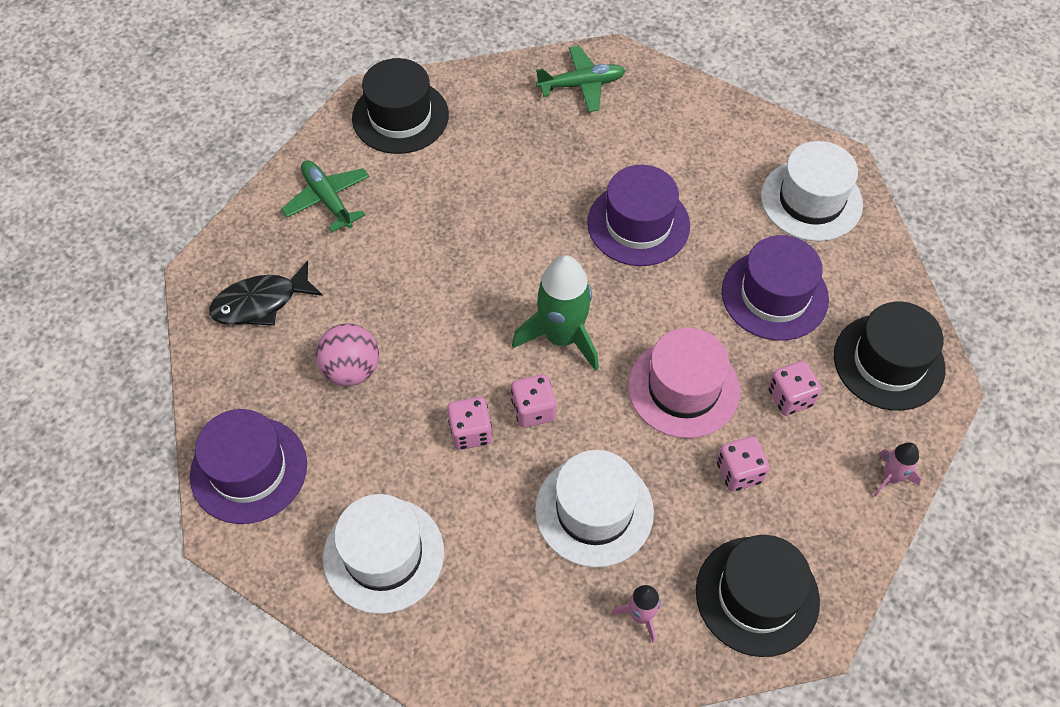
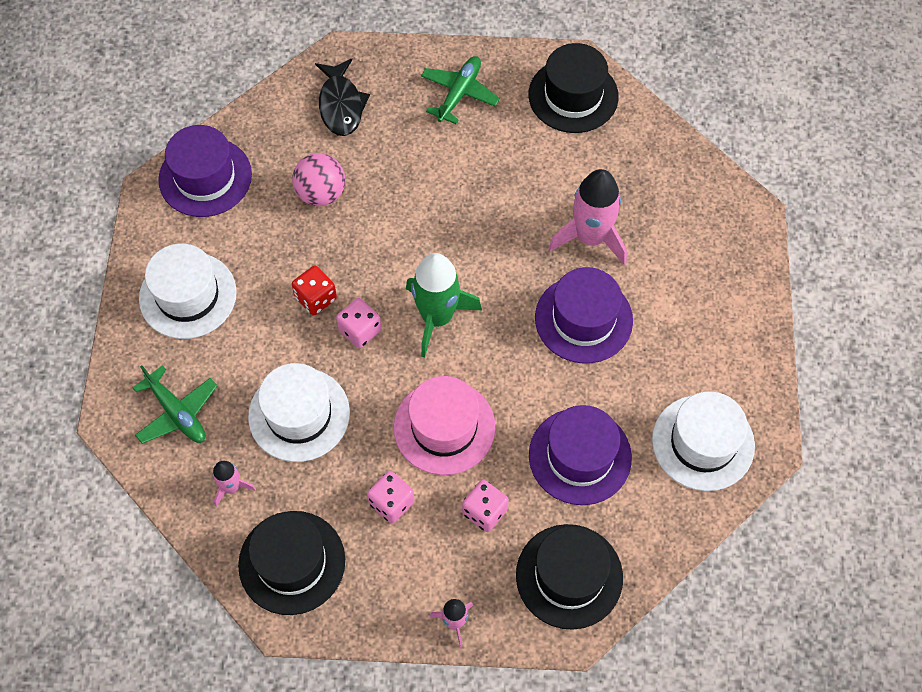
camera: 60 degrees right, 5 degrees up
black fish [209,261,323,326] -> black fish turned 135 degrees counterclockwise [315,59,370,136]
pink dice [447,397,492,450] -> red dice [292,266,337,315]
green plane [536,46,625,112] -> green plane moved to [133,365,217,444]
none -> pink rocket [548,169,627,265]

